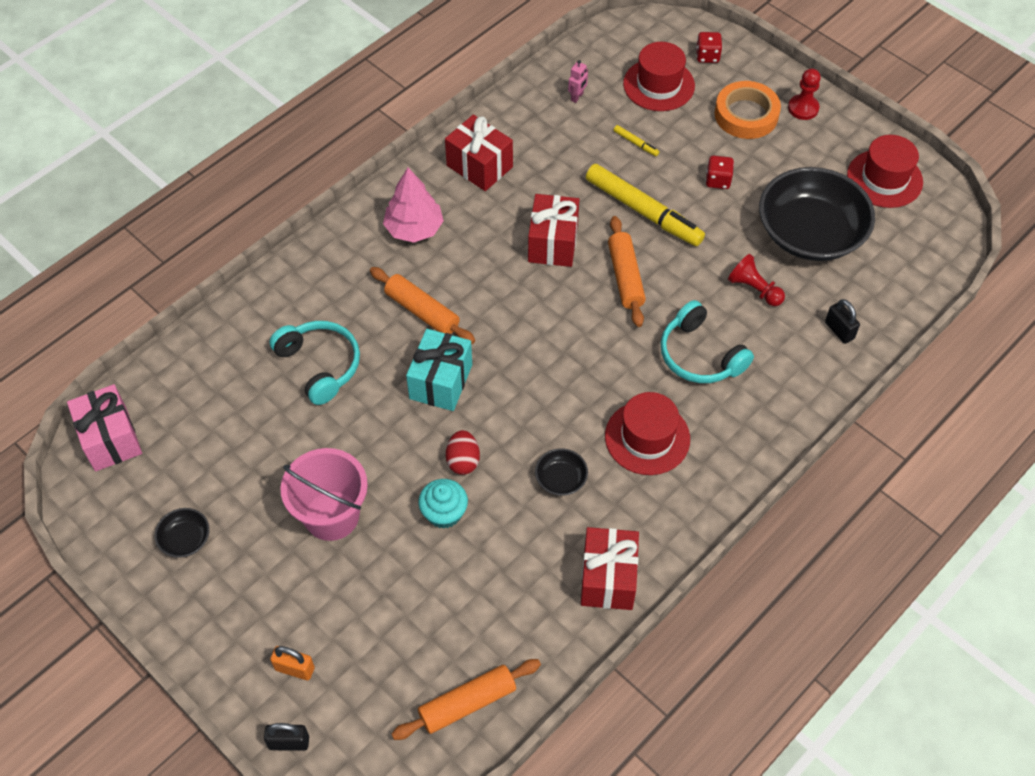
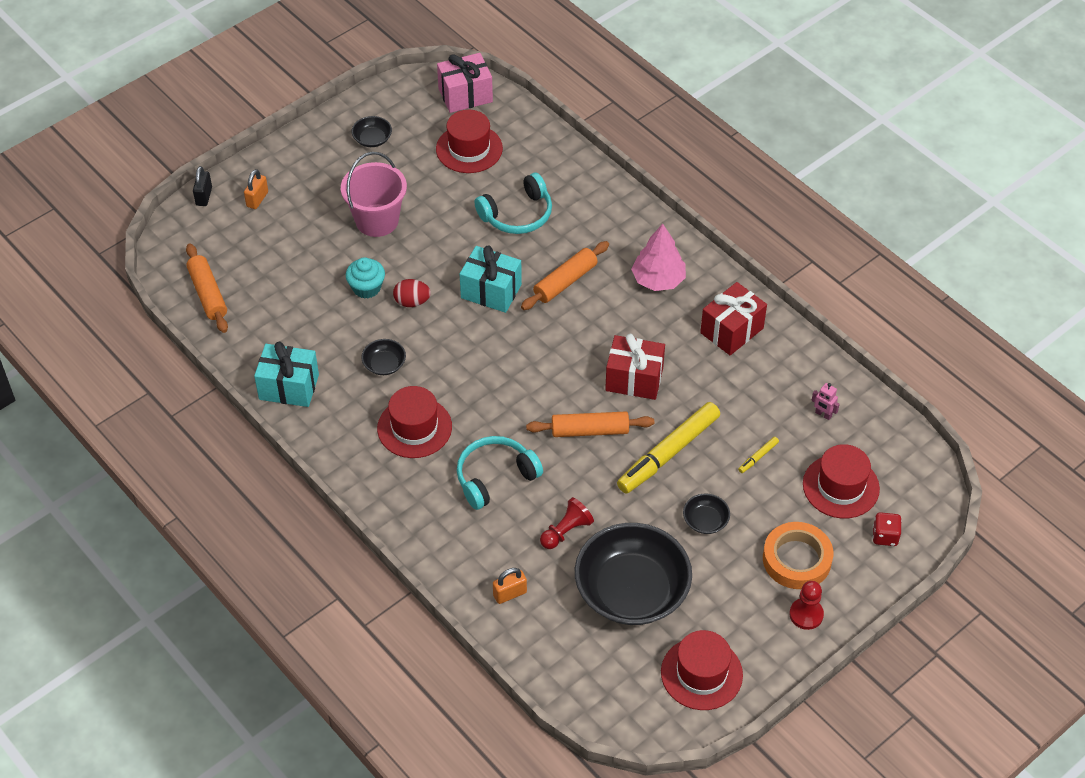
camera: 95 degrees right, 5 degrees down
red gift [581,527,639,610] -> turquoise gift [254,342,319,407]
red dice [706,156,734,189] -> black bowl [683,494,730,534]
black padlock [825,299,860,344] -> orange padlock [493,568,527,604]
none -> red hat [436,110,503,173]

